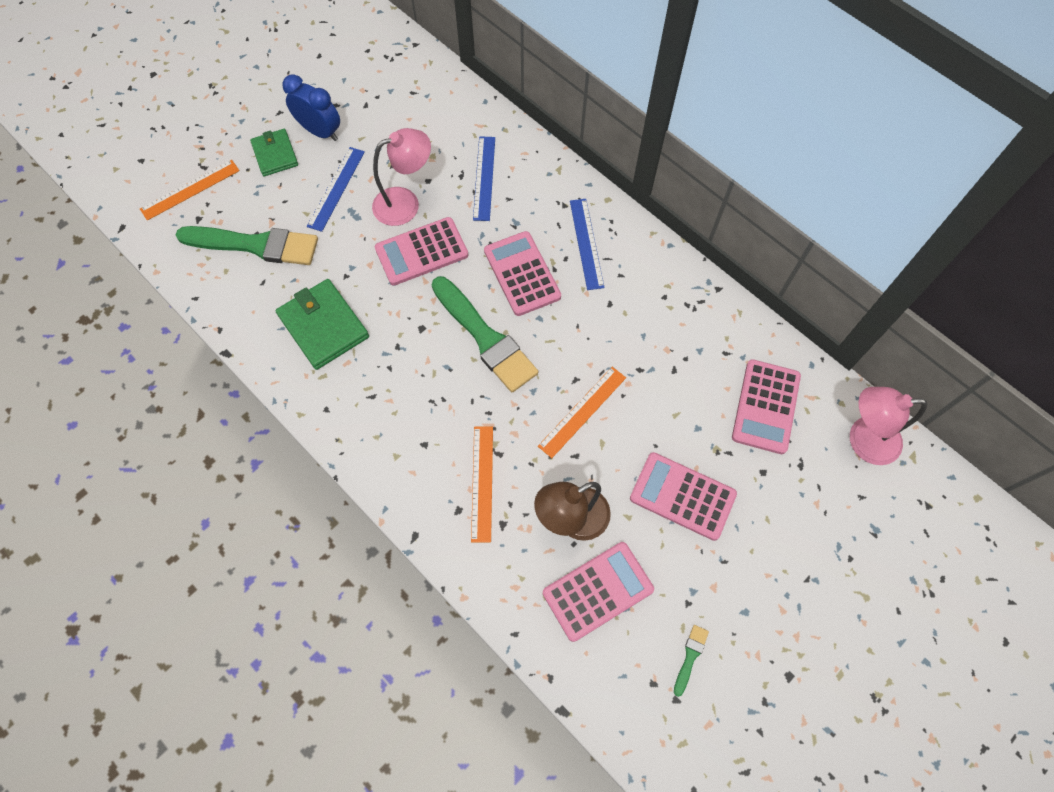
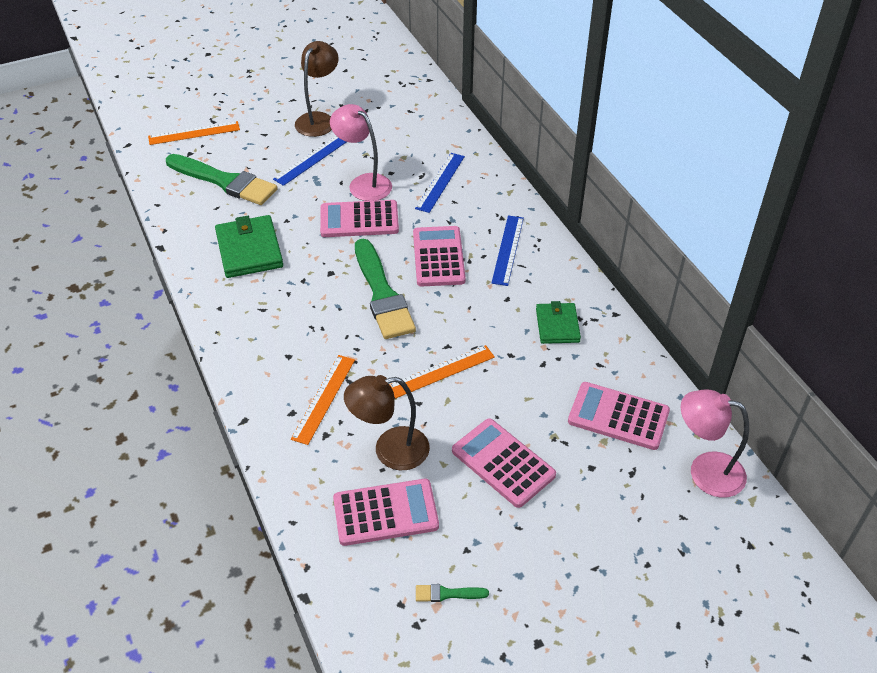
camera: 20 degrees right, 20 degrees down
green wallet [250,129,298,176] -> green wallet moved to [536,301,581,344]
blue clock [282,74,340,141] -> brown lamp [295,41,339,137]
pink lamp [372,128,431,226] -> pink lamp turned 135 degrees counterclockwise [330,104,392,201]
green brush [674,625,709,697] -> green brush turned 135 degrees counterclockwise [416,584,489,602]
pink calculator [732,359,801,454] -> pink calculator turned 75 degrees clockwise [568,382,670,450]

